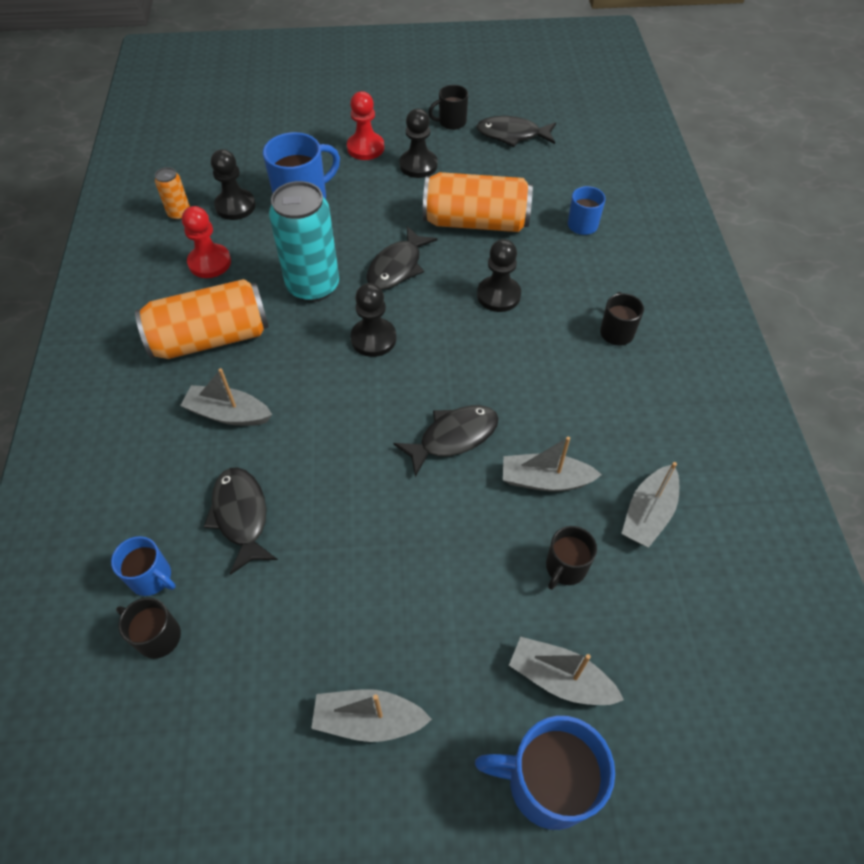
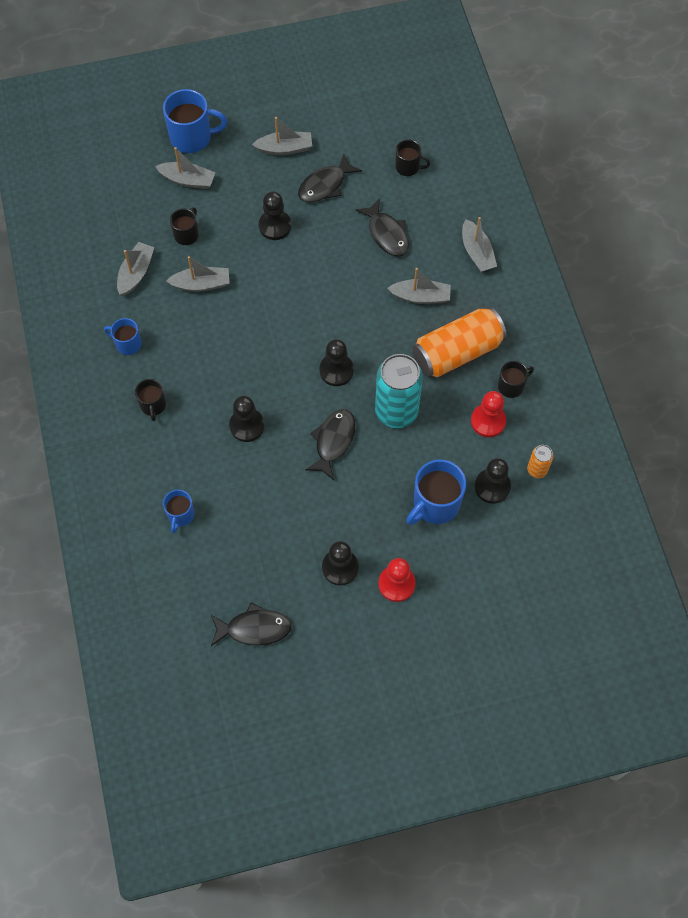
camera: 170 degrees right, 10 degrees up
blue mug [111,536,176,596] -> blue mug moved to [104,318,142,355]
black fish [393,405,499,477] -> black fish moved to [298,154,362,202]
orange can [423,172,533,232] -> none
black mug [428,85,468,130] -> black mug moved to [498,361,534,398]
none -> black pawn [259,192,291,240]
none -> grey boat [462,217,497,272]

